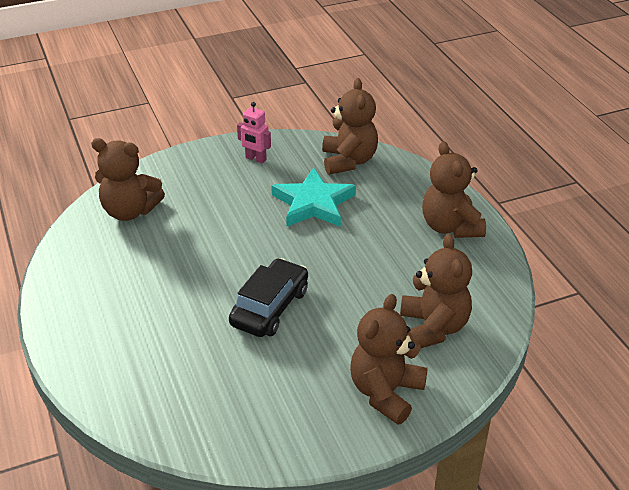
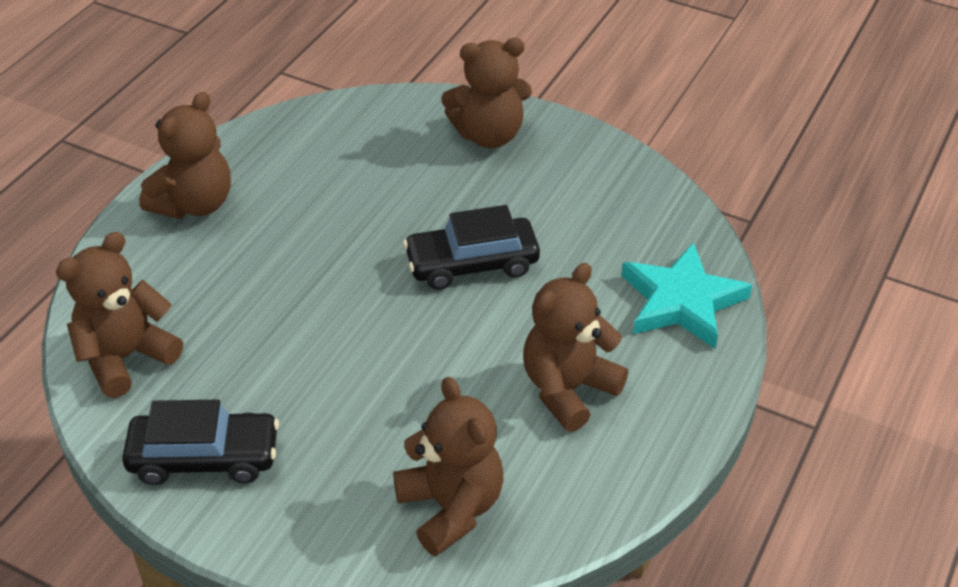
camera: 130 degrees left, 5 degrees up
pink robot [237,102,271,163] -> black car [122,400,279,485]
turquoise star [271,168,356,227] -> turquoise star moved to [621,242,752,349]
brown teddy bear [400,234,472,348] -> brown teddy bear moved to [523,263,628,432]

